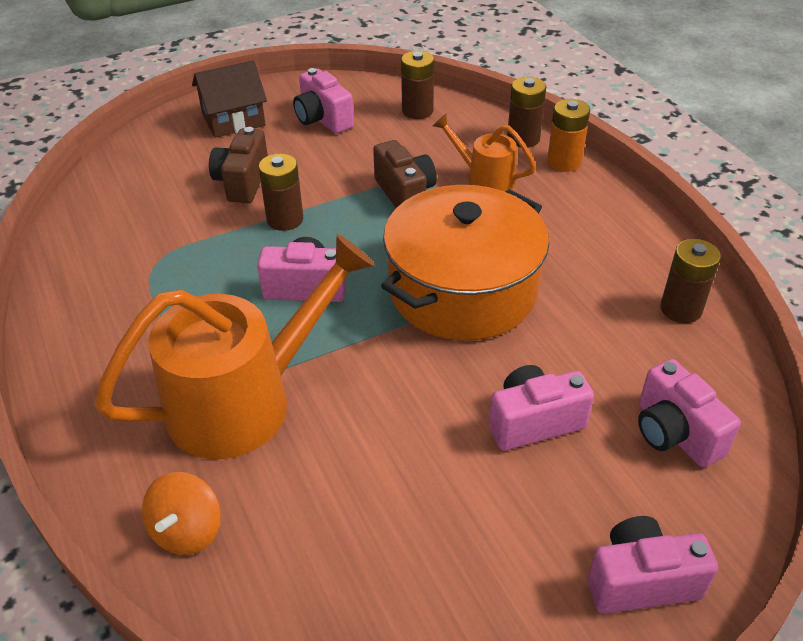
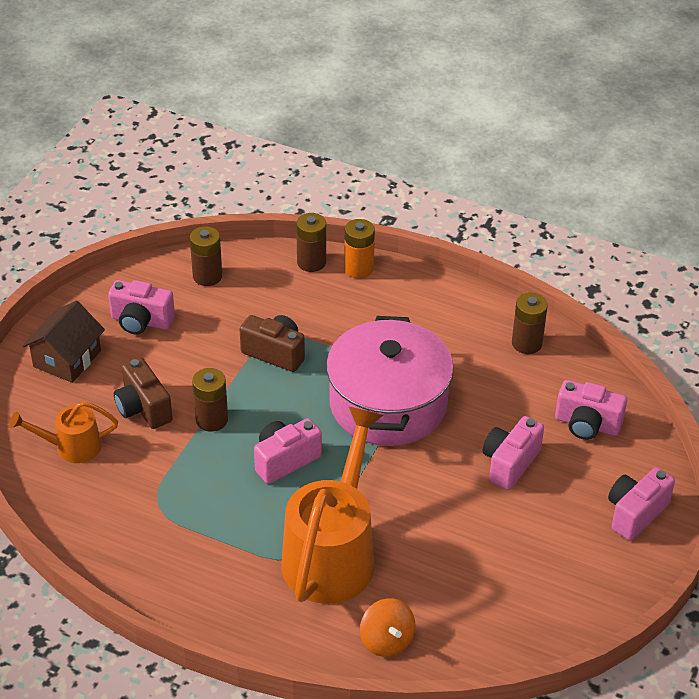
camera: 40 degrees left, 0 degrees up
orange pot [381,185,549,341] -> pink pot [326,316,454,446]
orange watering can [433,114,536,192] -> orange watering can moved to [9,401,118,463]

